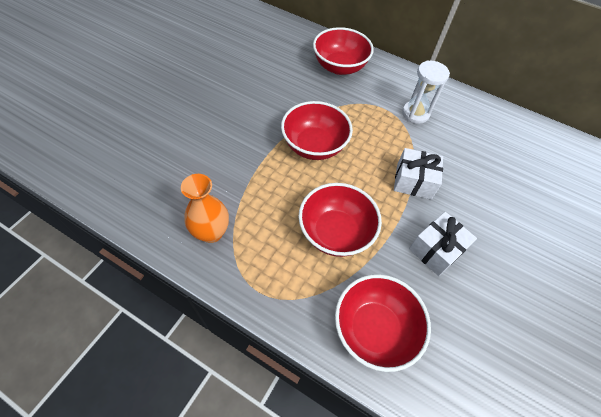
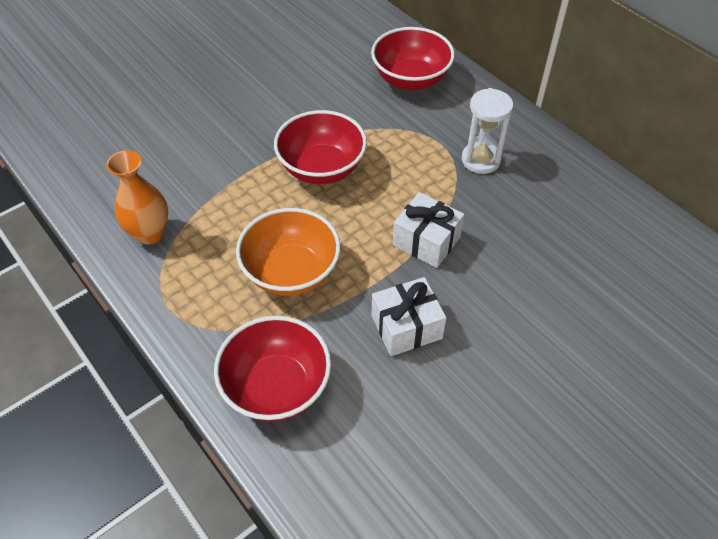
camera: 25 degrees right, 5 degrees down
red bowl [299,183,382,257] -> orange bowl [236,208,341,296]

